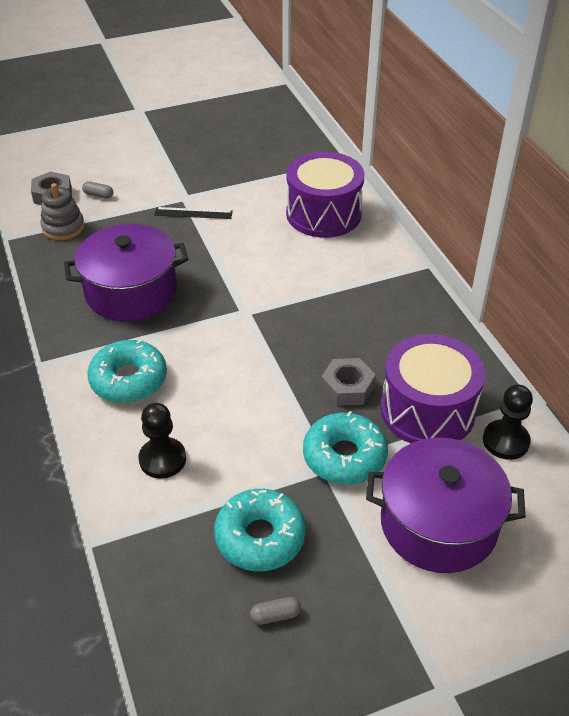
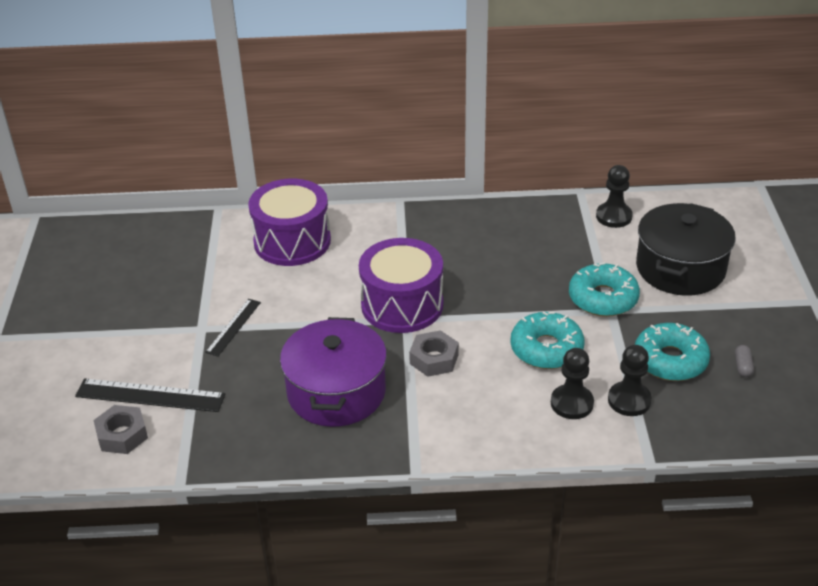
camera: 70 degrees left, 5 degrees down
grey stacking toy [40,183,85,240] -> none
grey capsule [82,181,113,199] -> black ruler [75,378,225,412]
turquoise donut [87,339,167,403] -> turquoise donut moved to [510,311,584,369]
grey nut [321,358,376,406] -> grey nut moved to [409,330,459,377]
purple pot [366,438,525,573] -> black pot [636,203,736,296]
purple drum [381,334,485,443] -> purple drum moved to [359,238,443,333]
none -> black pawn [608,345,652,416]

